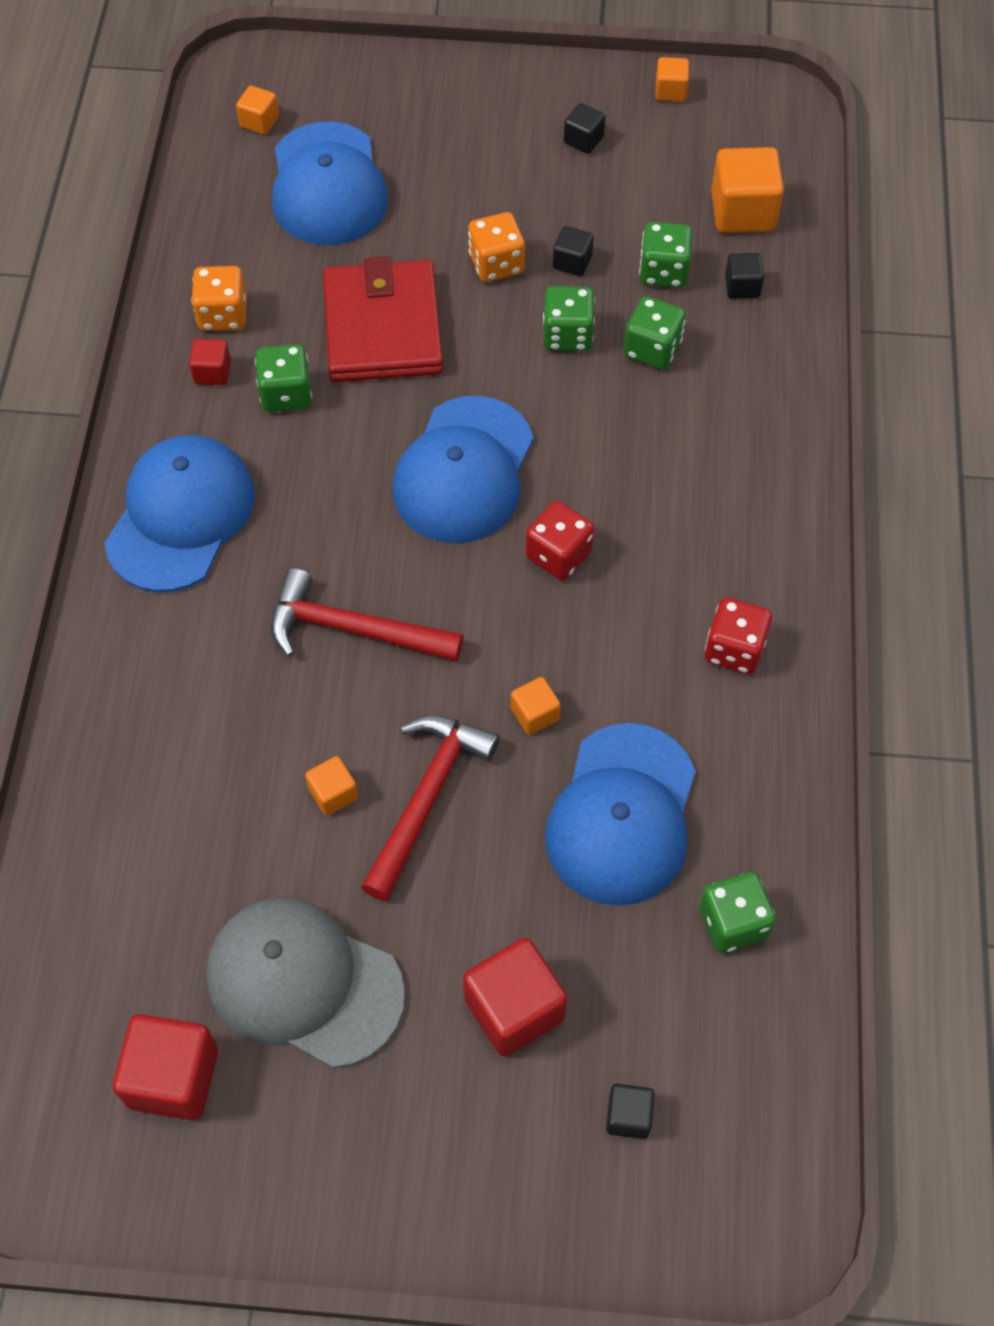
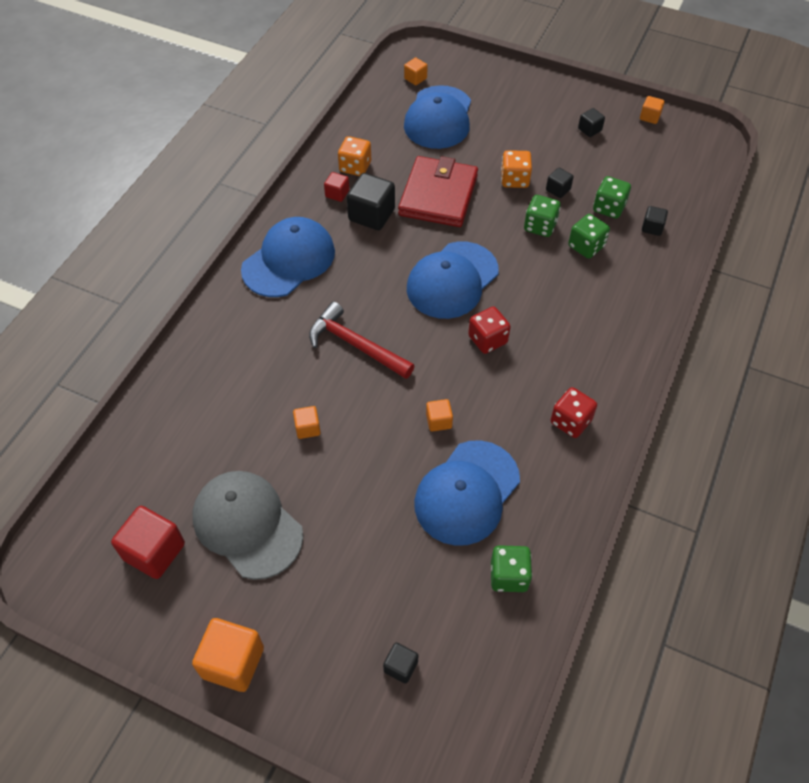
camera: 20 degrees right, 5 degrees down
green dice [255,344,312,412] -> black cube [347,173,395,230]
red hammer [361,715,500,901] -> none
red cube [463,938,567,1056] -> none
orange cube [711,147,784,233] -> orange cube moved to [192,618,264,692]

